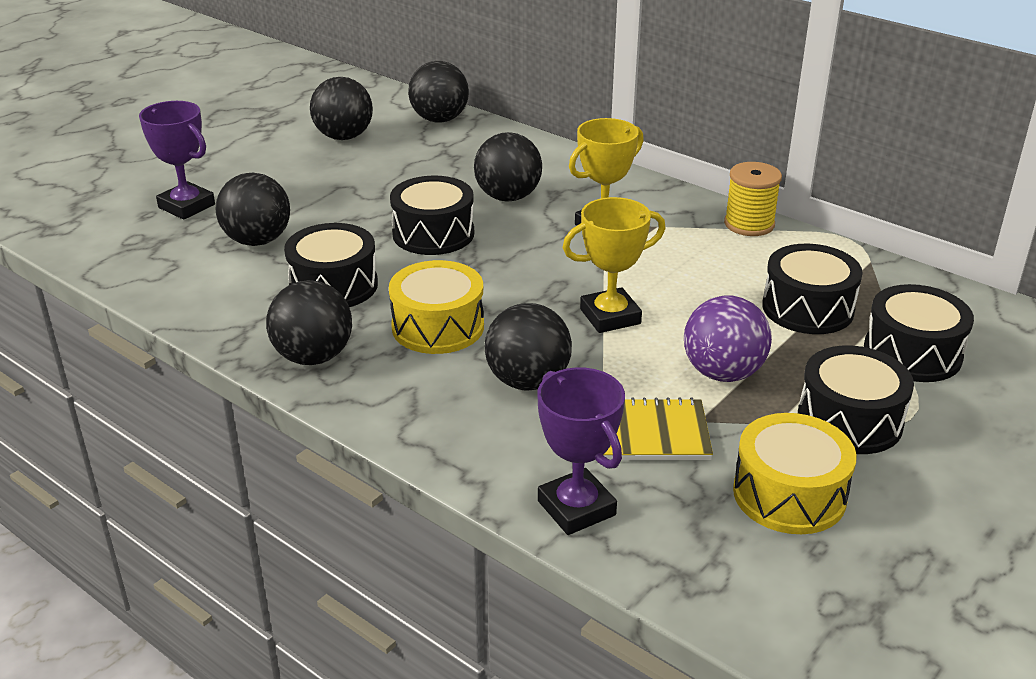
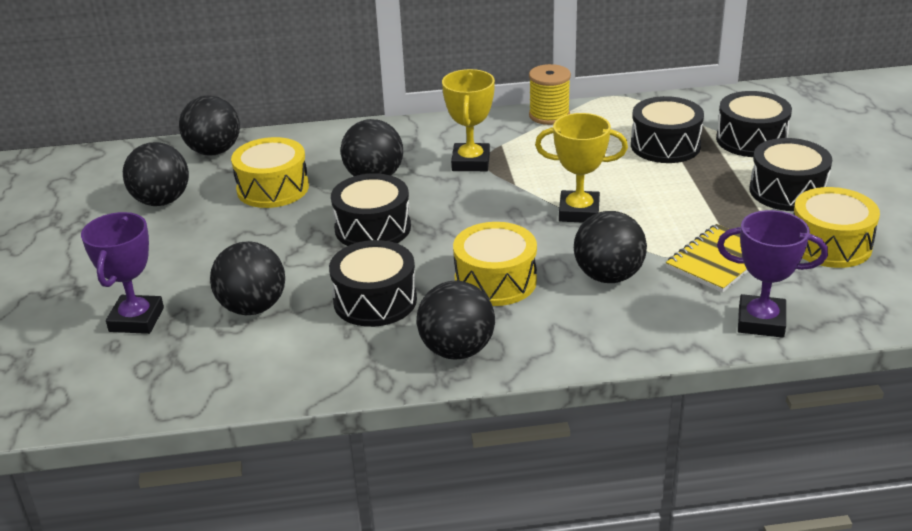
camera: 45 degrees left, 0 degrees up
purple trophy [139,101,215,220] -> purple trophy turned 75 degrees counterclockwise [81,212,164,334]
yellow trophy [562,197,666,333] -> yellow trophy turned 75 degrees clockwise [535,113,628,222]
purple ball [684,296,772,382] -> none
none -> yellow drum [231,137,309,208]

